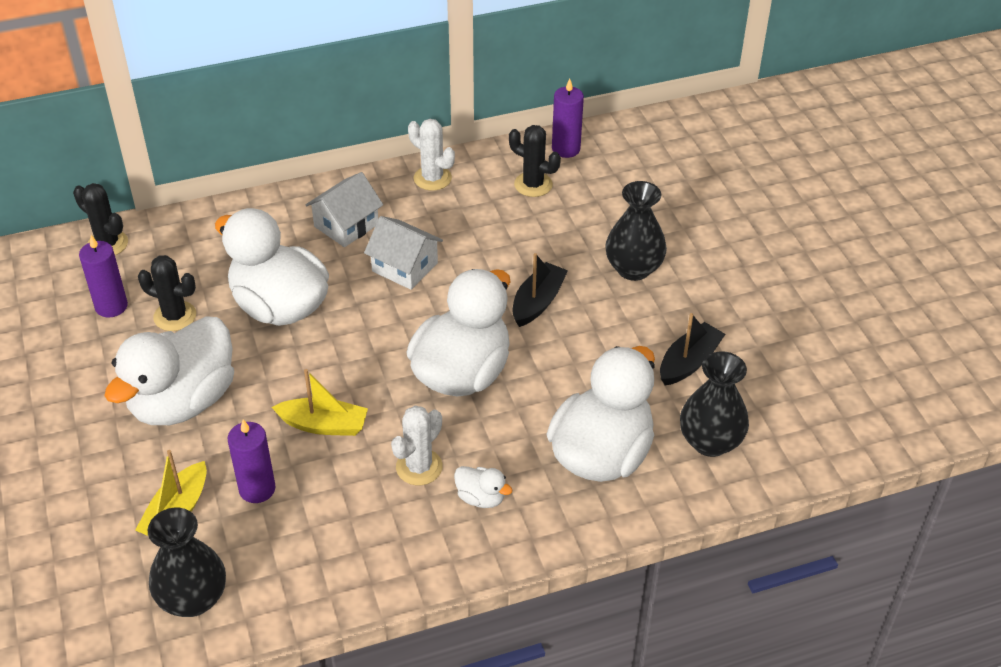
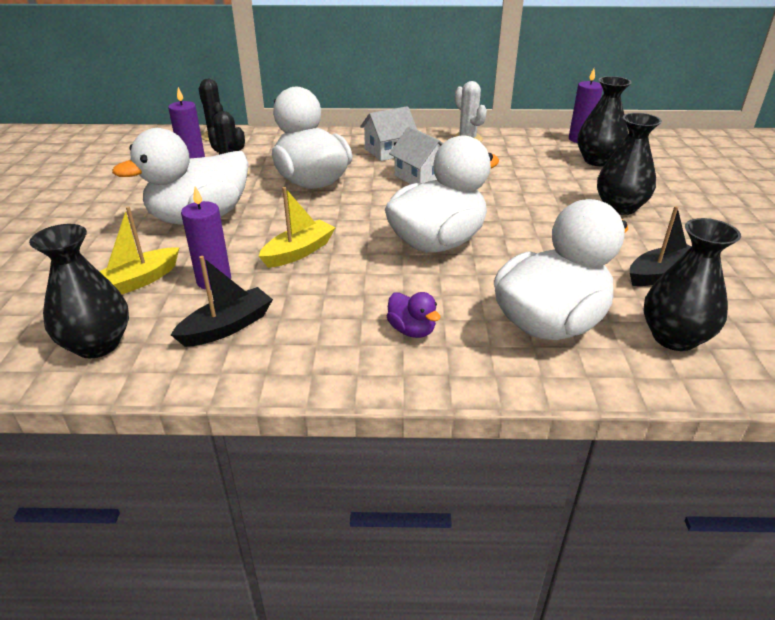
camera: 20 degrees right, 10 degrees down
yellow boat [272,369,368,436] -> yellow boat turned 75 degrees counterclockwise [259,187,336,268]
white cactus [391,406,443,485] -> none
white duck [454,466,512,508] -> purple duck [387,292,440,338]
black cactus [509,125,561,197] -> none
black boat [513,253,568,327] -> black boat moved to [171,256,273,347]
none -> black vase [577,76,632,166]

